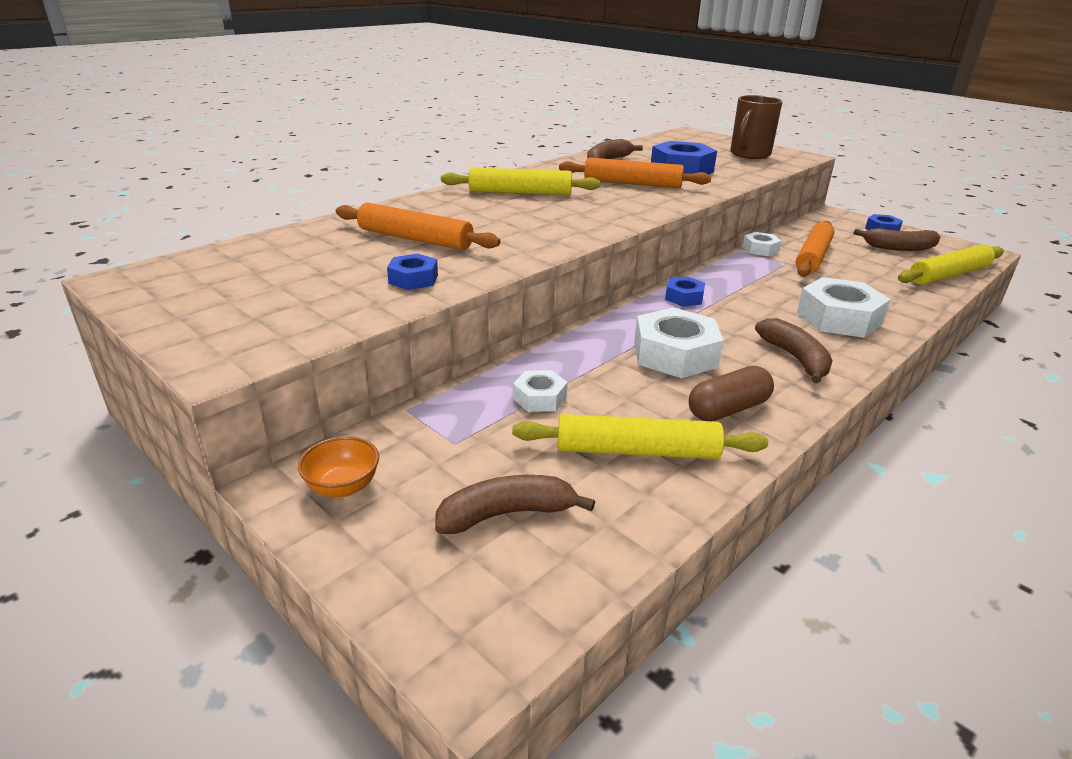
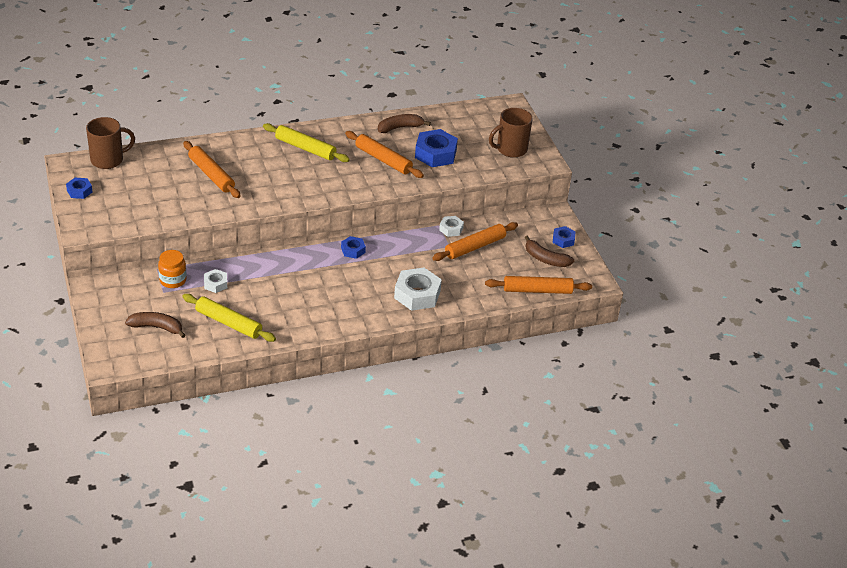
camera: 25 degrees right, 10 degrees up
orange bowl [298,436,379,497] -> none
blue nut [387,253,438,290] -> blue nut moved to [66,178,93,199]
white nut [634,307,724,378] -> none
brown capsule [689,366,774,421] -> none
brown banana [755,318,833,384] -> none
yellow rolling pin [898,244,1004,285] -> orange rolling pin [485,276,592,294]
none -> brown mug [86,117,135,169]
none -> orange jar [158,250,187,288]

